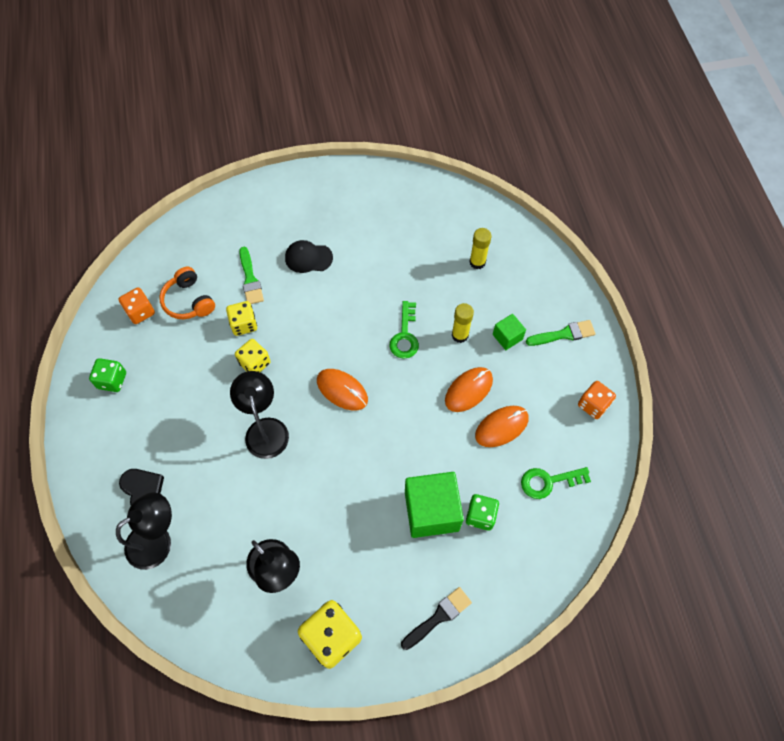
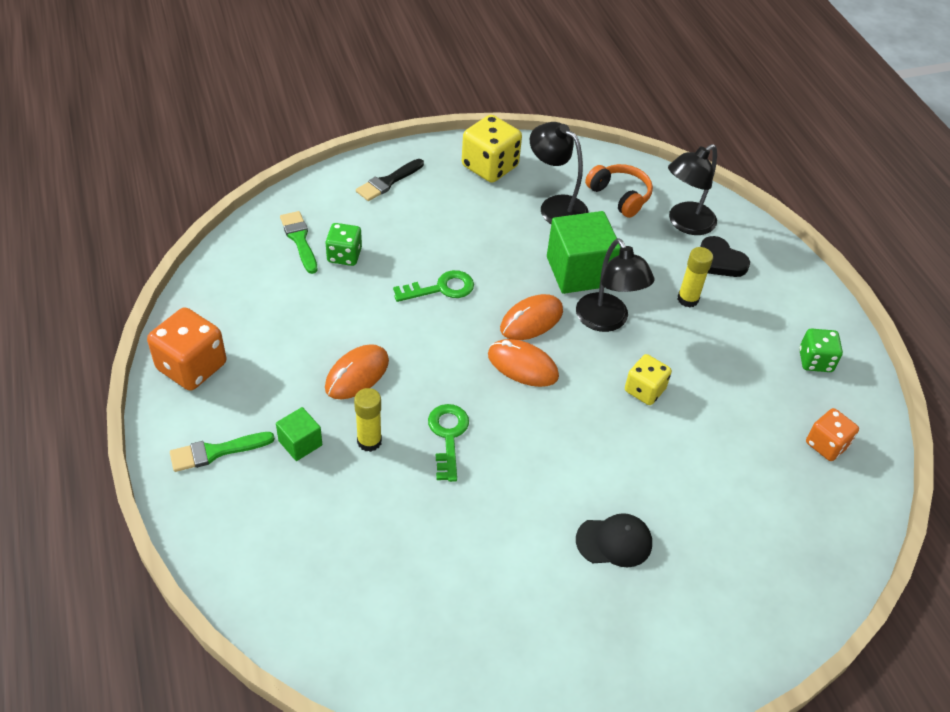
camera: 170 degrees right, 15 degrees down
orange headphones [159,267,215,319] -> orange headphones moved to [585,164,653,218]
yellow dice [226,301,257,336] -> none
green brush [239,247,264,304] -> green brush moved to [280,211,318,274]
green cube [405,472,464,538] -> green cube moved to [547,211,621,294]
yellow glue stick [469,228,492,269] -> yellow glue stick moved to [677,247,713,308]
orange mouse [475,406,529,447] -> orange mouse moved to [500,294,563,340]
green key [521,467,591,499] -> green key moved to [393,270,474,302]
orange dice [578,381,616,419] -> orange dice [147,307,226,391], size x1.60

